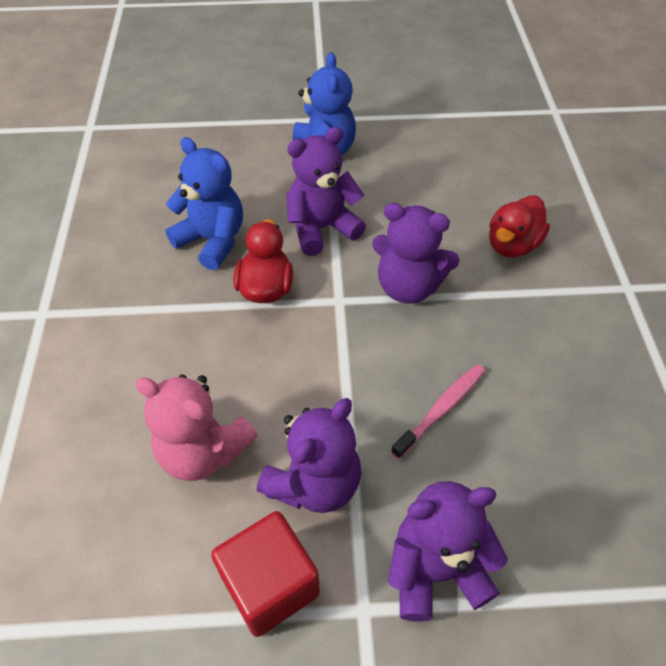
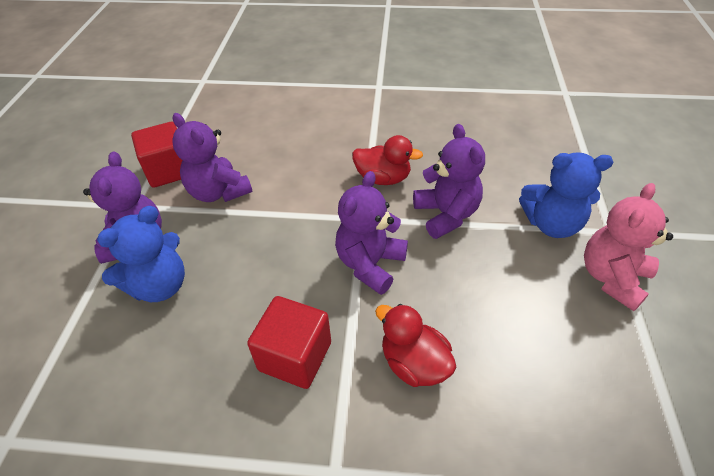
camera: 100 degrees right, 5 degrees down
pink teddy bear [135,374,258,481] -> pink teddy bear moved to [584,183,673,311]
blue teddy bear [165,137,243,270] -> blue teddy bear moved to [97,206,185,302]
pink toothbrush [391,364,485,459] -> none
none -> red cube [247,296,331,389]

